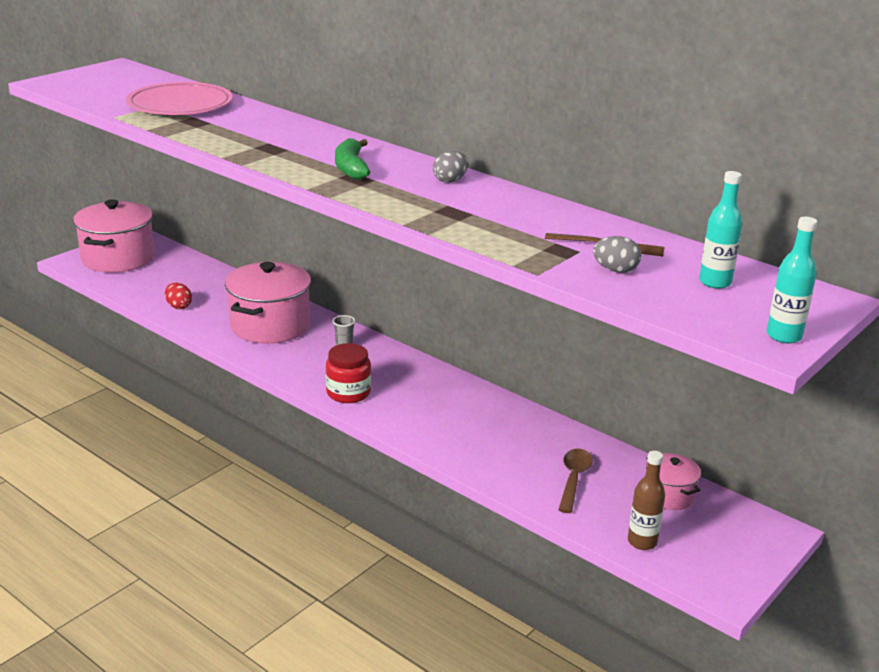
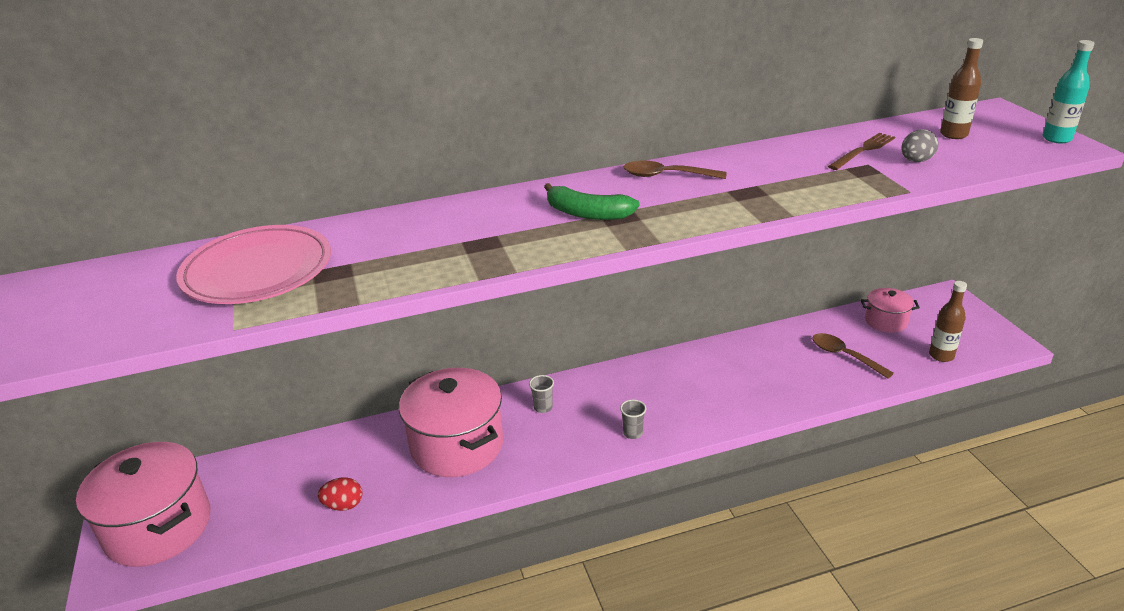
camera: 55 degrees left, 5 degrees up
red jar [326,343,371,403] -> grey cup [620,399,646,439]
grey egg [433,151,469,183] -> brown spoon [623,161,727,179]
turquoise bottle [699,171,742,289] -> brown bottle [940,38,983,139]

